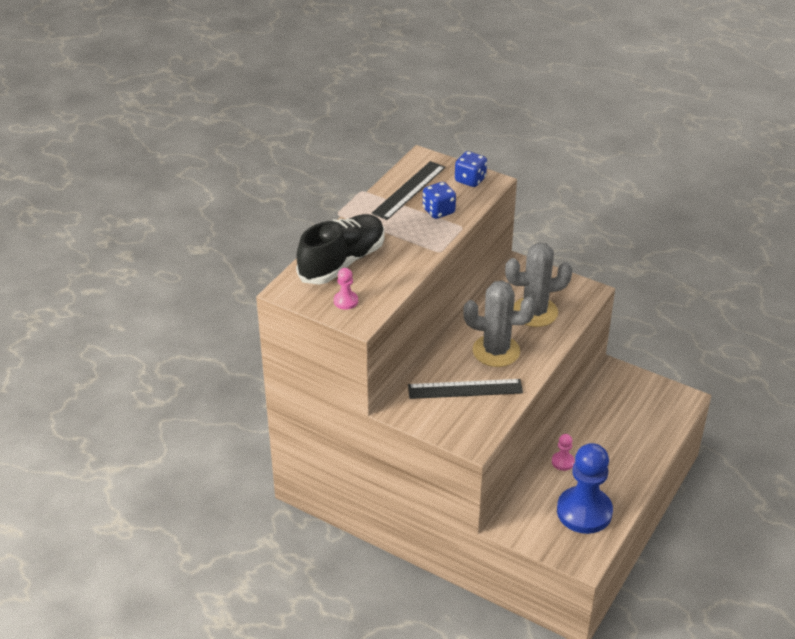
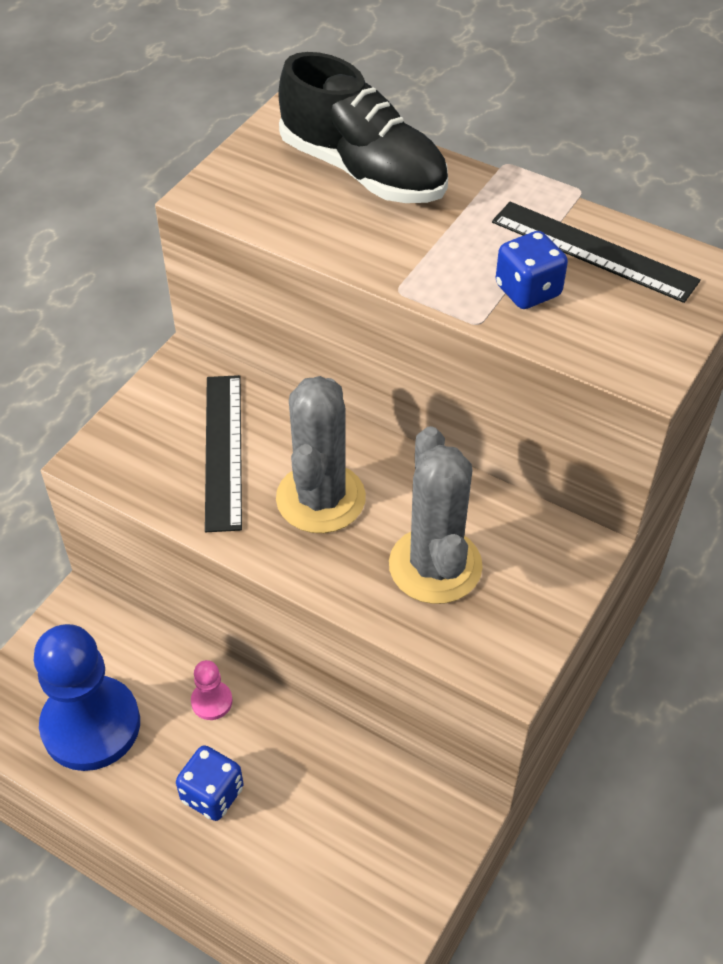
camera: 90 degrees right, 10 degrees up
pink pawn [334,268,358,310] -> none
blue dice [455,151,487,187] -> blue dice moved to [176,745,244,821]

